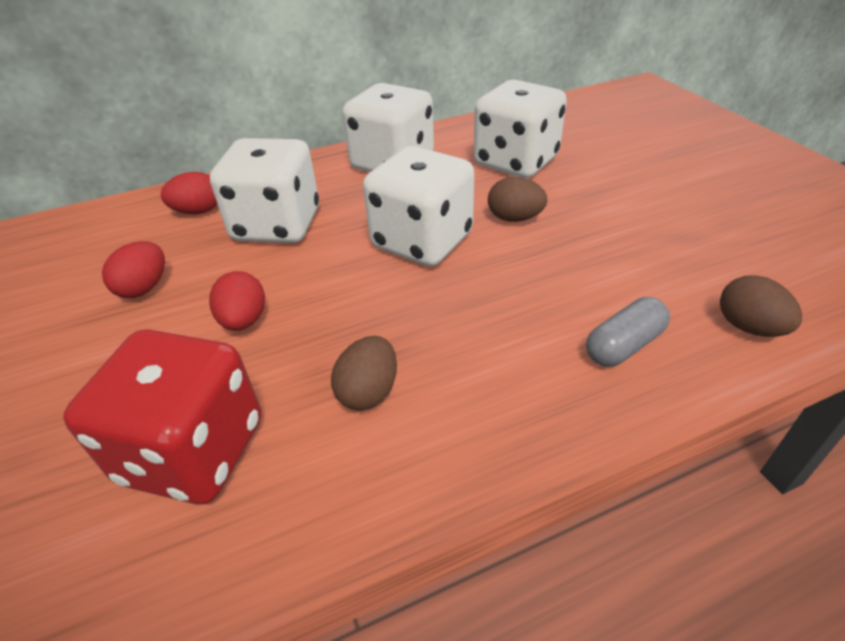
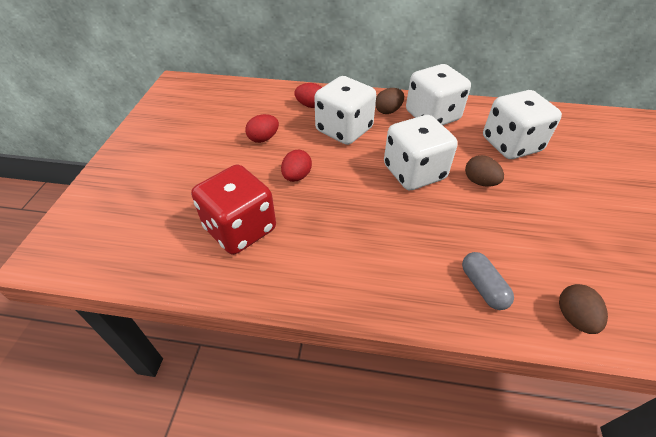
camera: 30 degrees right, 5 degrees up
brown egg [331,336,397,411] -> brown egg moved to [375,88,404,114]
grey capsule [586,297,670,367] -> grey capsule turned 75 degrees clockwise [462,252,514,310]

